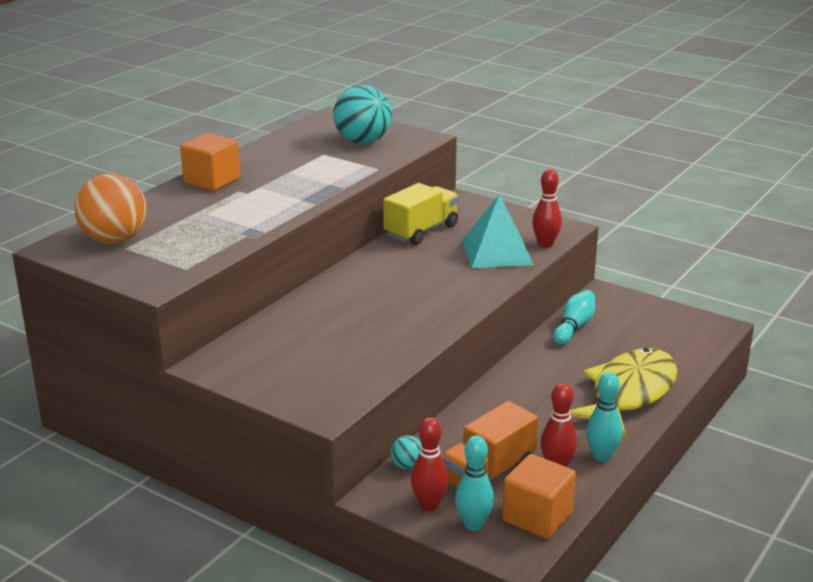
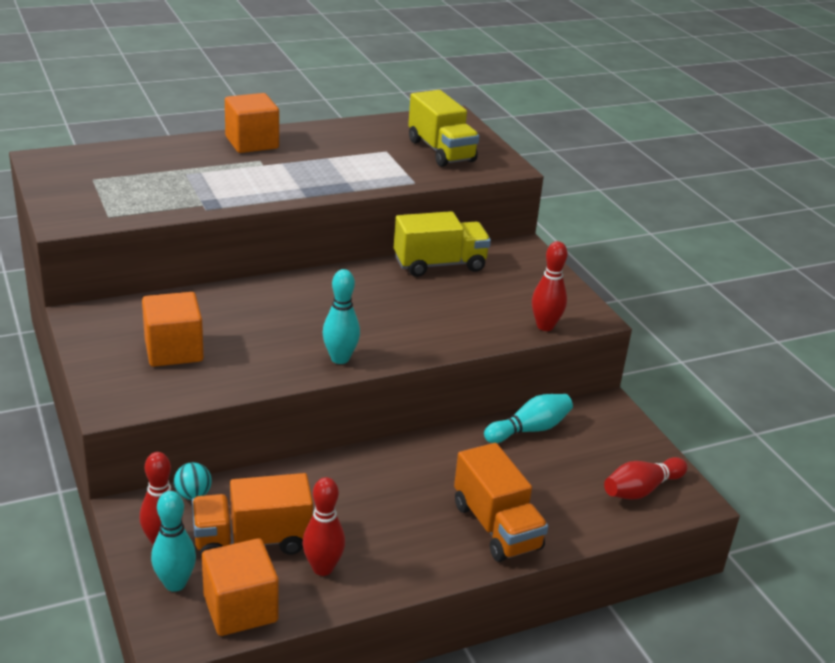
camera: 30 degrees right, 5 degrees up
orange ball [75,173,147,244] -> none
turquoise ball [333,85,392,144] -> yellow truck [408,90,479,167]
turquoise pyramid [462,194,534,268] -> none
yellow fish [570,348,678,437] -> orange truck [454,443,548,562]
turquoise bowling pin [586,372,622,462] -> turquoise bowling pin moved to [322,269,360,364]
none -> orange cube [142,292,204,367]
none -> red bowling pin [604,457,688,500]

